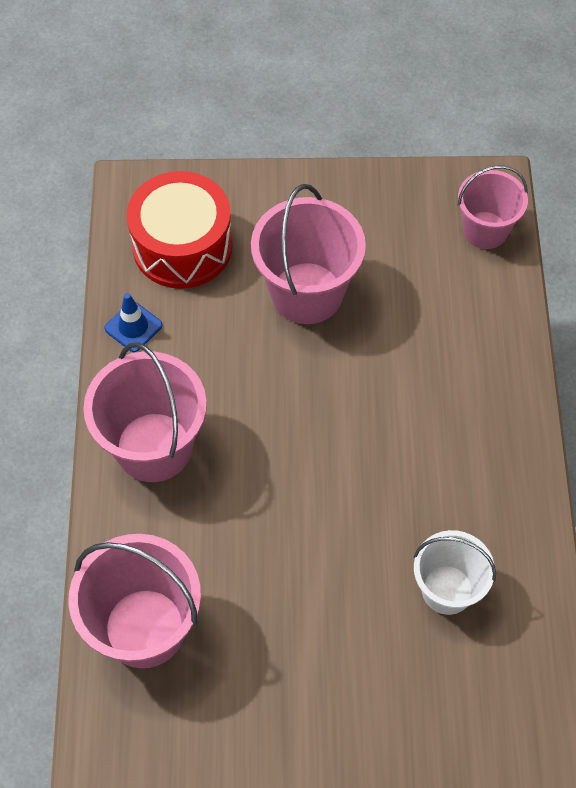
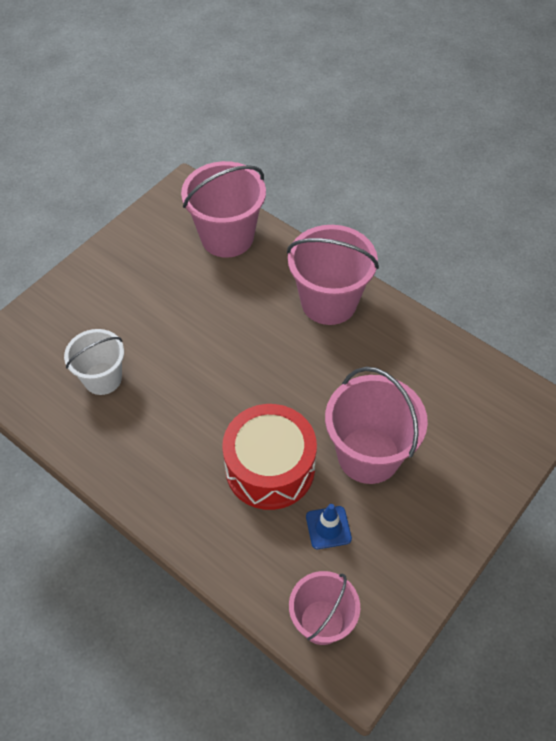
camera: 130 degrees right, 5 degrees down
blue traffic cone [104,293,162,352] -> blue traffic cone moved to [306,504,352,549]
red drum [127,171,233,289] -> red drum moved to [222,404,317,510]

